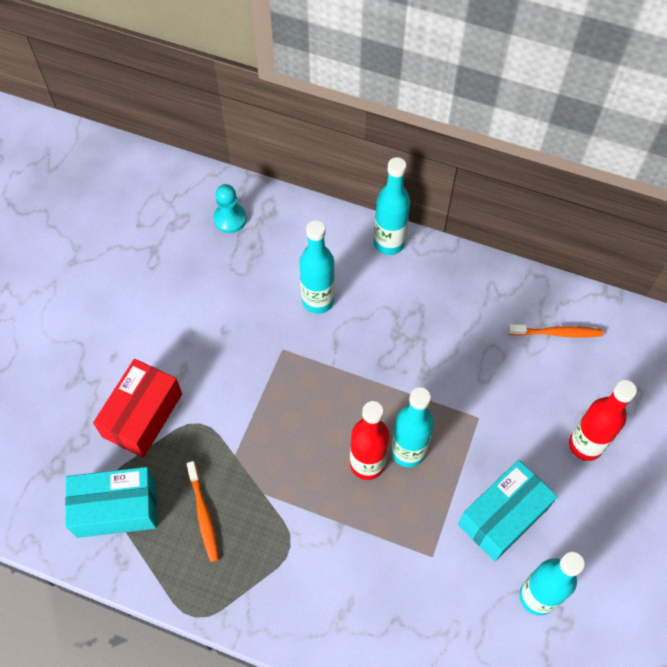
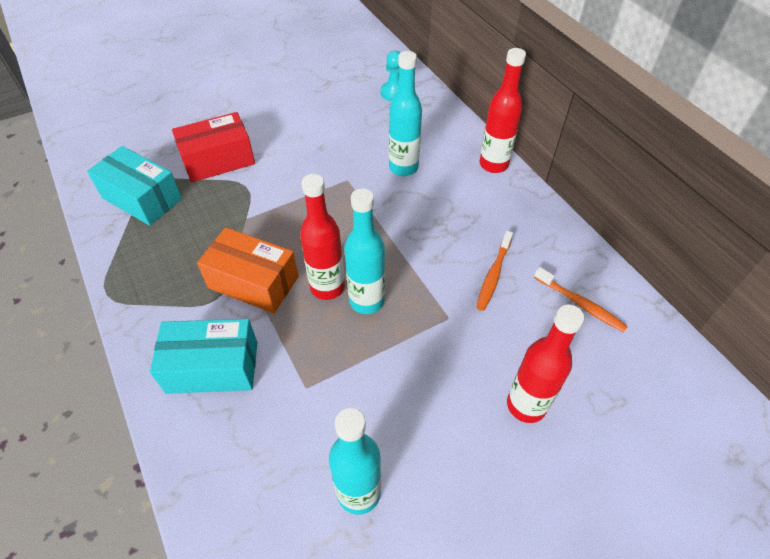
camera: 40 degrees right, 10 degrees down
orange toothbrush [187,461,219,562] -> orange toothbrush moved to [476,231,513,311]
turquoise bottle [374,157,410,255] -> red bottle [480,48,526,173]
turquoise box [458,460,558,561] -> turquoise box moved to [150,319,257,394]
none -> orange box [197,227,298,313]

